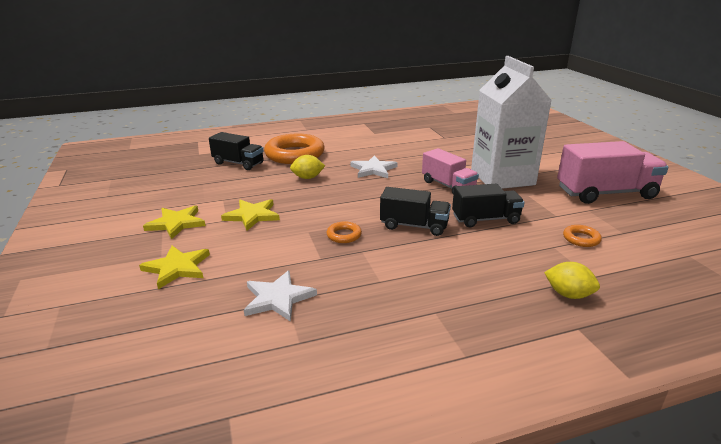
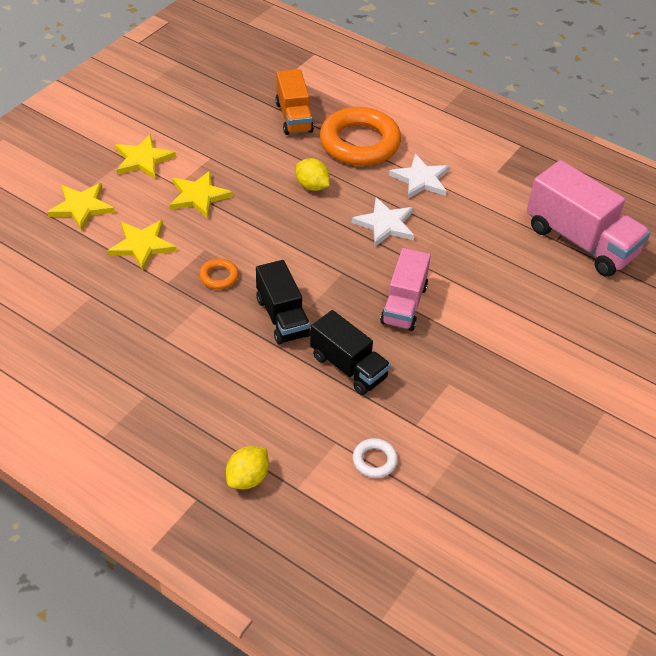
camera: 50 degrees right, 20 degrees up
black truck [209,132,264,170] -> orange truck [275,69,314,135]
white star [244,270,317,322] -> white star moved to [389,154,450,199]
white carton [471,56,552,189] -> none
yellow lemon [544,262,600,299] -> yellow lemon turned 45 degrees clockwise [226,446,269,489]
pink truck [557,141,669,204] -> pink truck moved to [527,160,651,277]
orange ring [563,225,602,247] -> white ring [353,438,398,478]
none -> yellow star [108,220,177,270]

